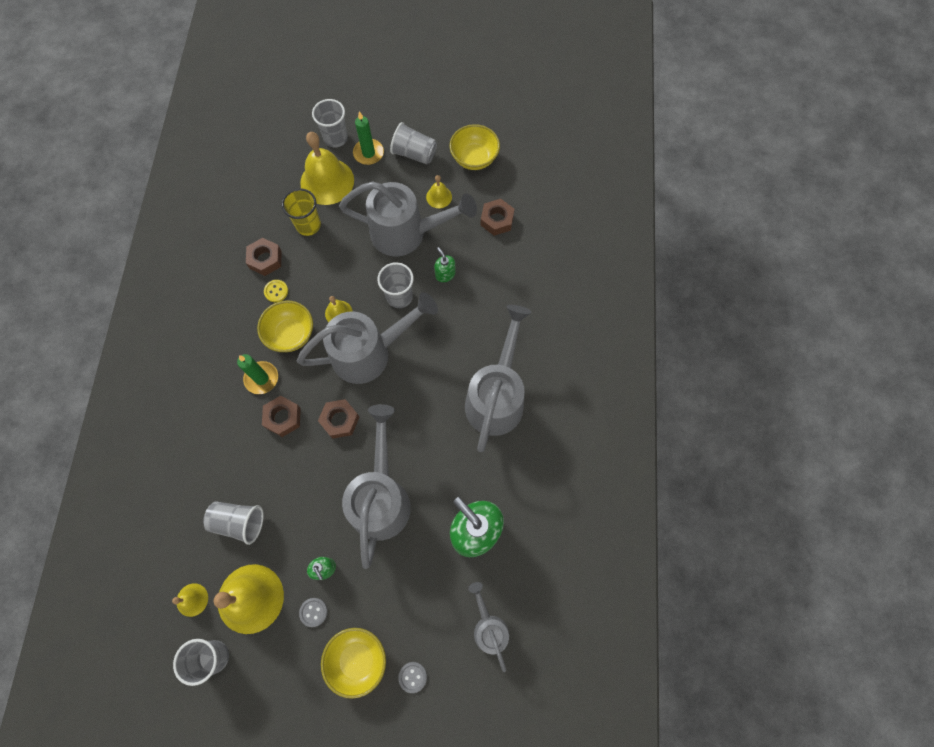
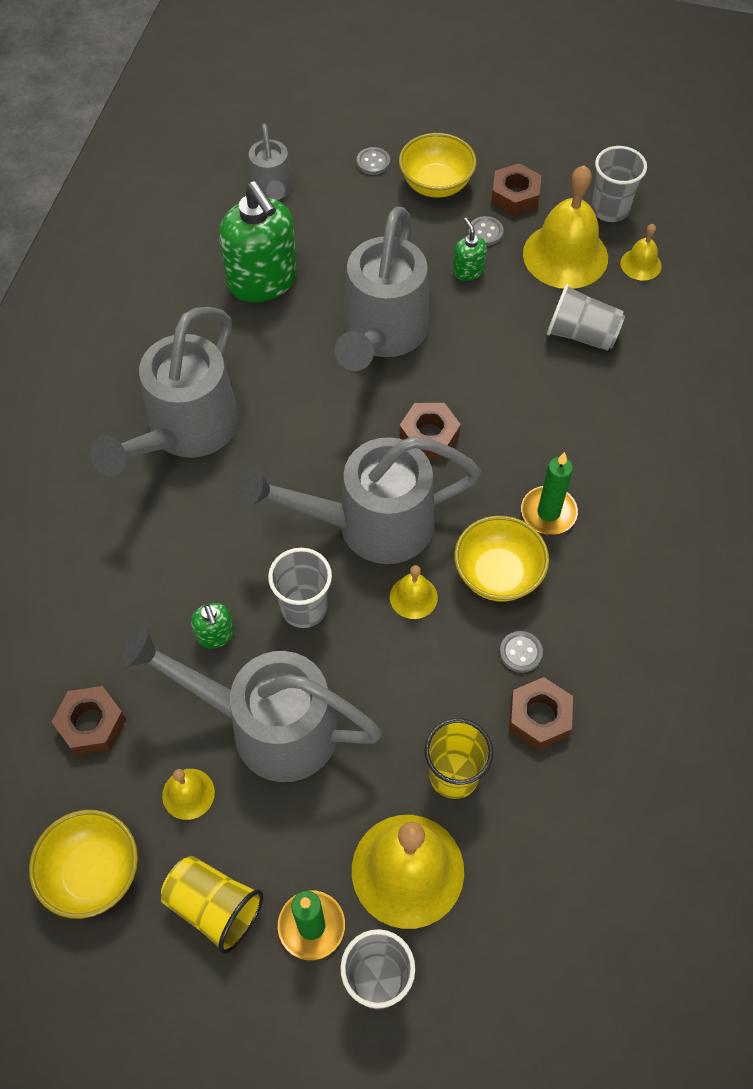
camera: 170 degrees left, 10 degrees down
brown nut [262,396,301,437] -> brown nut moved to [491,163,541,216]
yellow button [264,280,288,302] -> grey button [500,631,543,673]
grey cup [390,122,437,164] -> yellow cup [161,856,263,954]

